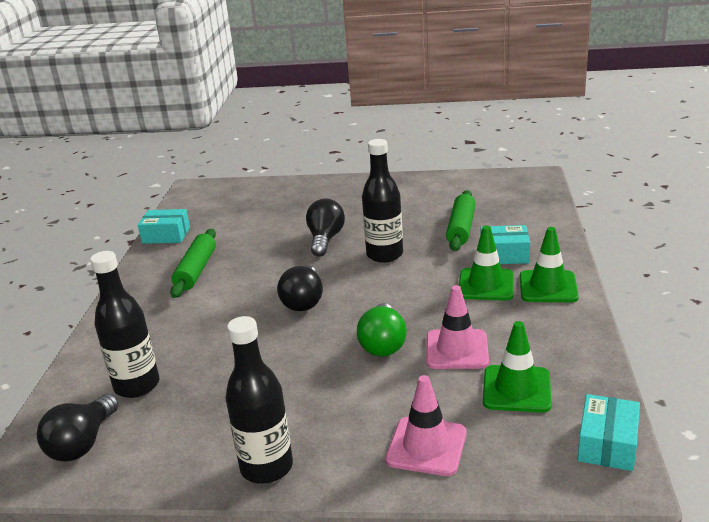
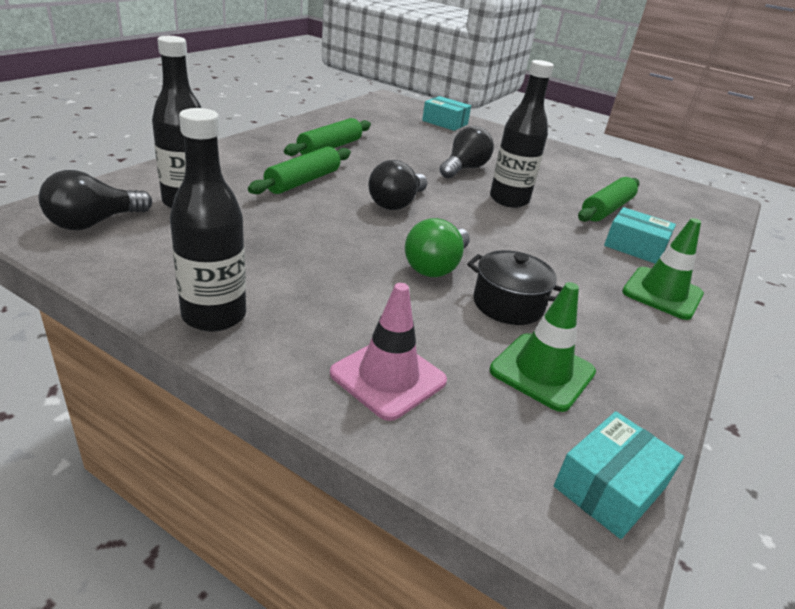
camera: 20 degrees right, 5 degrees up
turquoise box [138,209,190,244] -> turquoise box moved to [422,96,471,131]
pink traffic cone [426,285,489,369] -> black pot [467,250,563,325]
green traffic cone [459,226,514,301] -> none
none -> green rolling pin [248,146,351,194]

